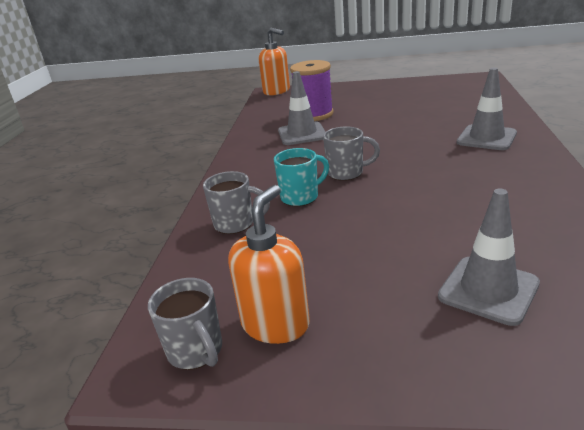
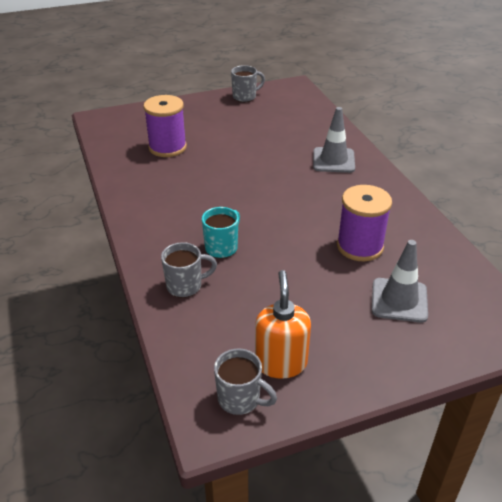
camera: 30 degrees left, 10 degrees up
orange soap dispenser [259,28,290,95] -> none
grey traffic cone [278,71,326,145] -> none
grey mug [323,126,380,181] -> grey mug moved to [231,65,265,102]
none -> purple spool [337,185,392,261]

